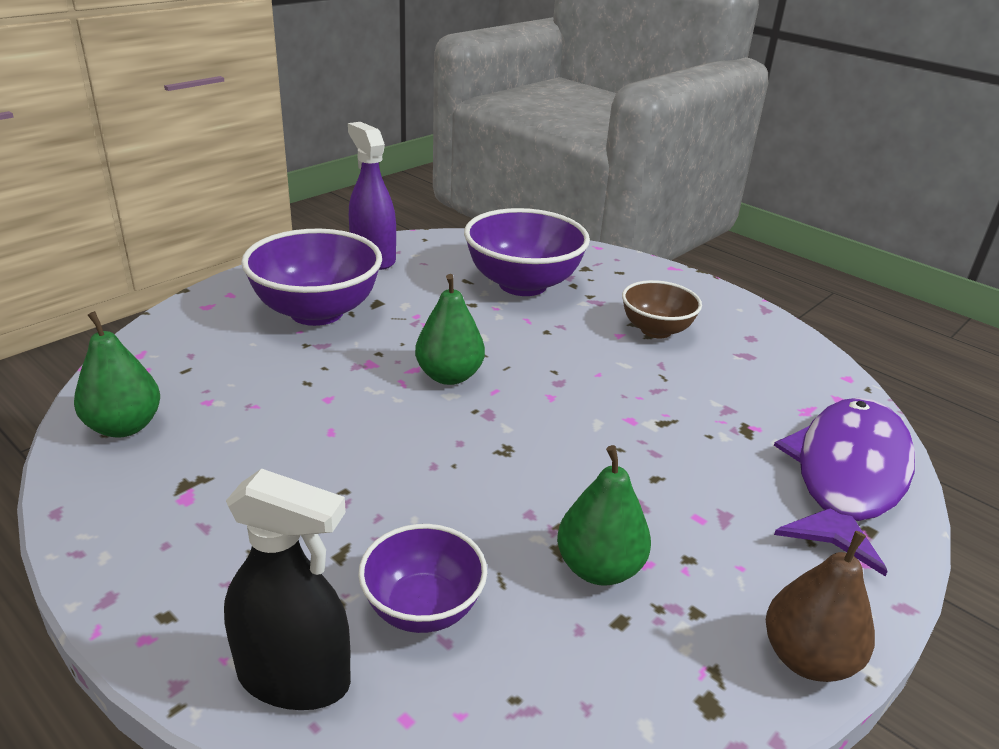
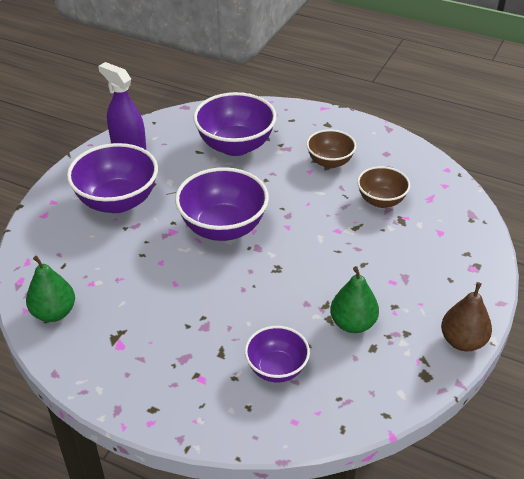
camera: 15 degrees left, 10 degrees up
black spray bottle [224,469,351,710] -> none
green pear [415,274,485,385] -> purple bowl [175,167,269,241]
purple fish [774,398,915,576] -> none
none -> brown bowl [357,166,410,208]

